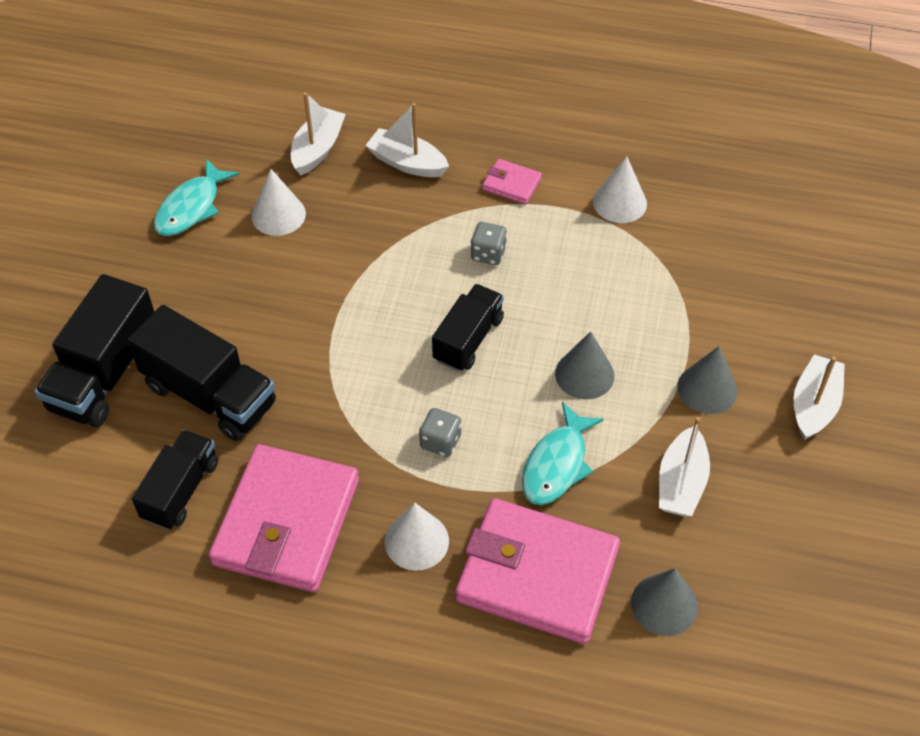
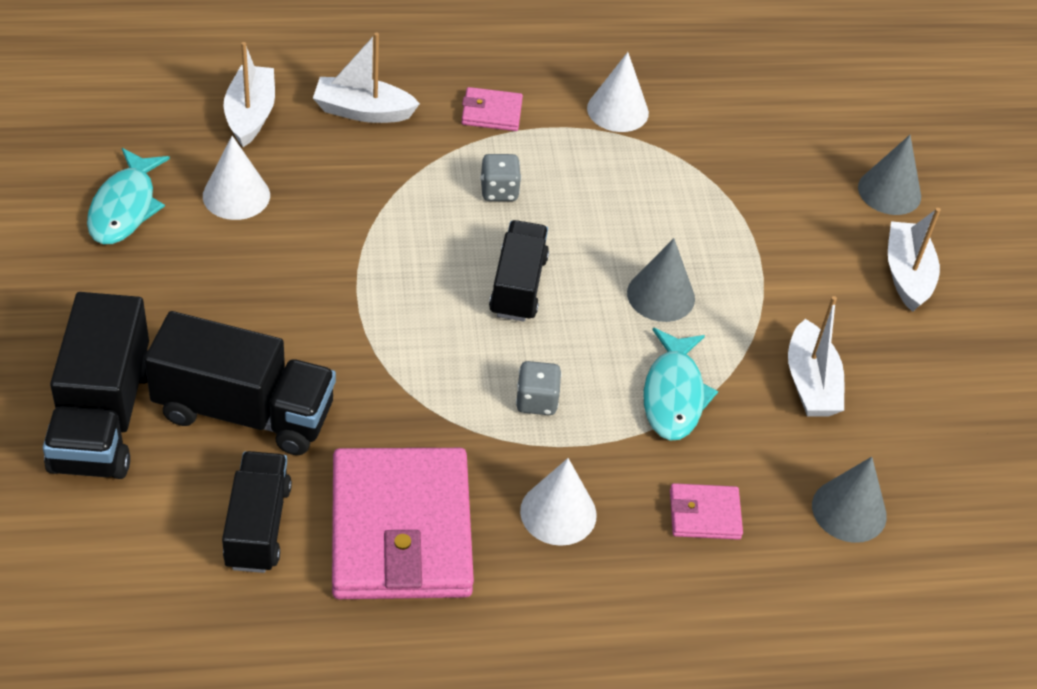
camera: 25 degrees left, 5 degrees down
pink wallet [455,498,620,644] -> pink wallet [670,483,743,540], size x0.43
grey cone [677,346,737,414] -> grey cone moved to [858,135,921,215]

